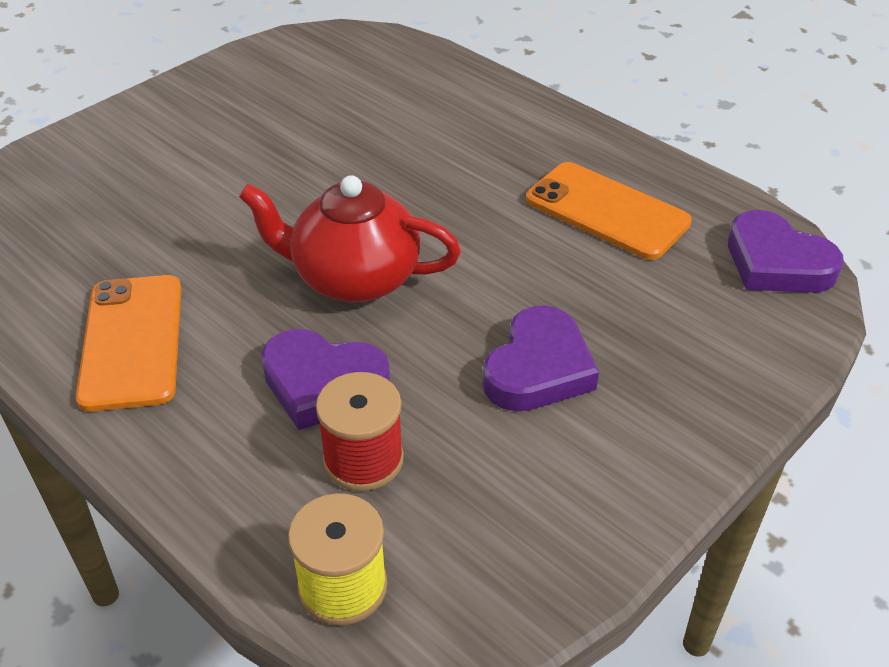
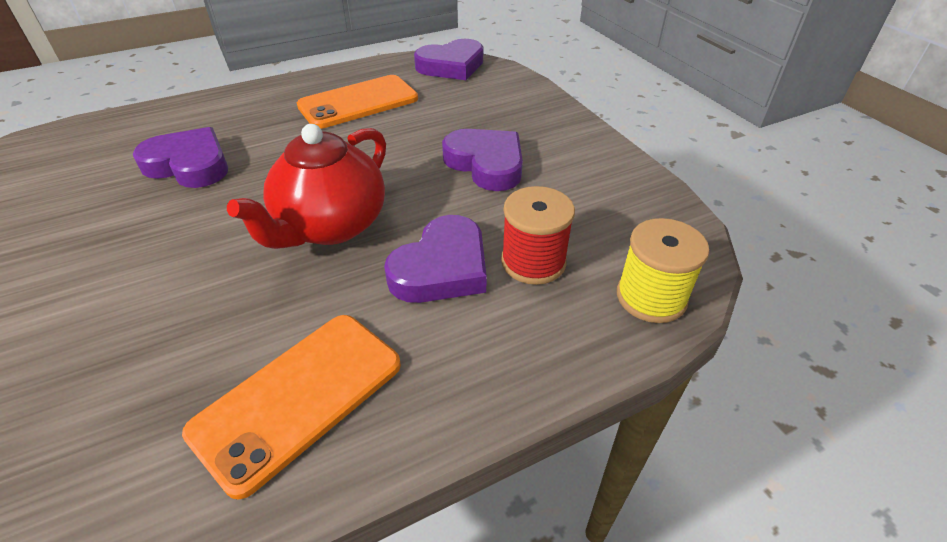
camera: 70 degrees left, 0 degrees up
orange phone [76,275,182,412] -> orange phone turned 60 degrees counterclockwise [182,315,401,499]
none -> purple heart [133,127,228,188]

